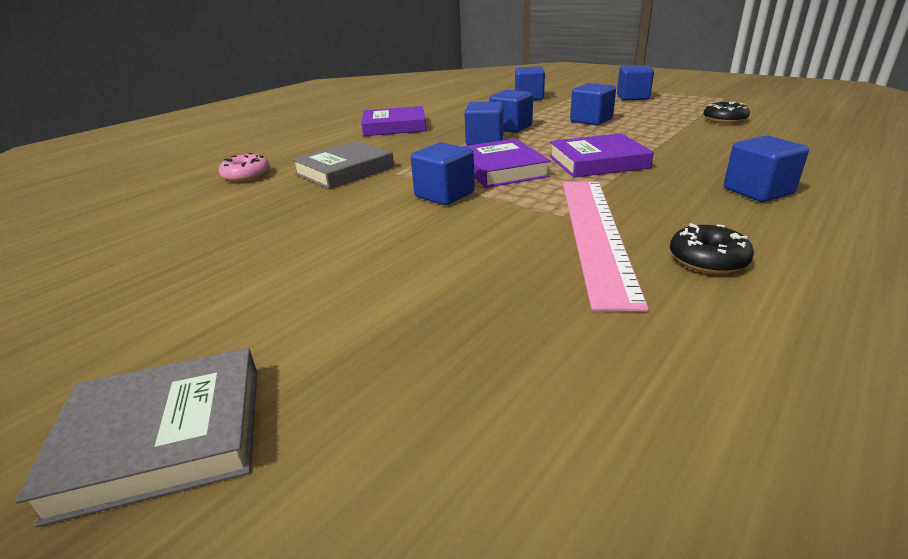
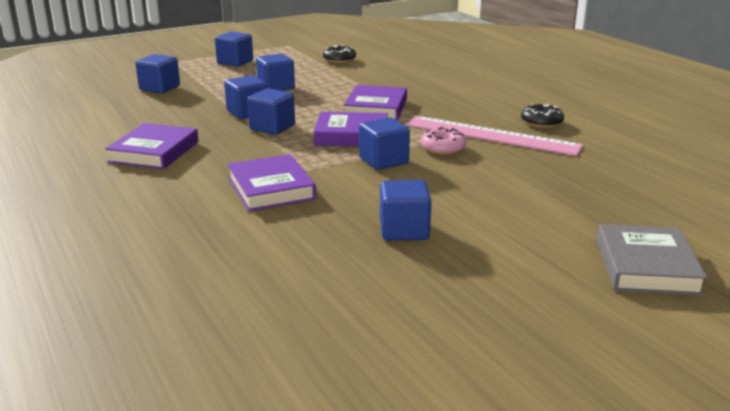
camera: 70 degrees left, 5 degrees down
pink donut [219,153,270,182] -> pink donut moved to [421,127,467,155]
grey book [291,140,394,189] -> purple book [227,154,316,211]
blue cube [724,135,809,202] -> blue cube moved to [380,180,431,241]

